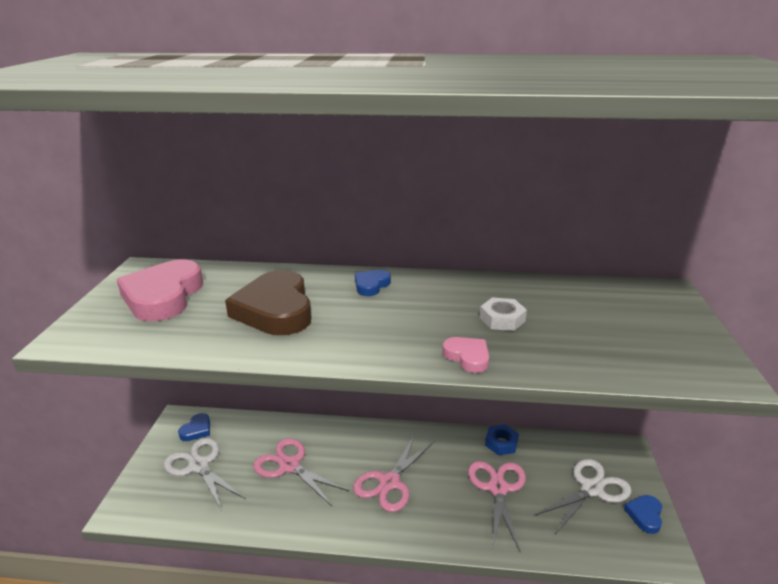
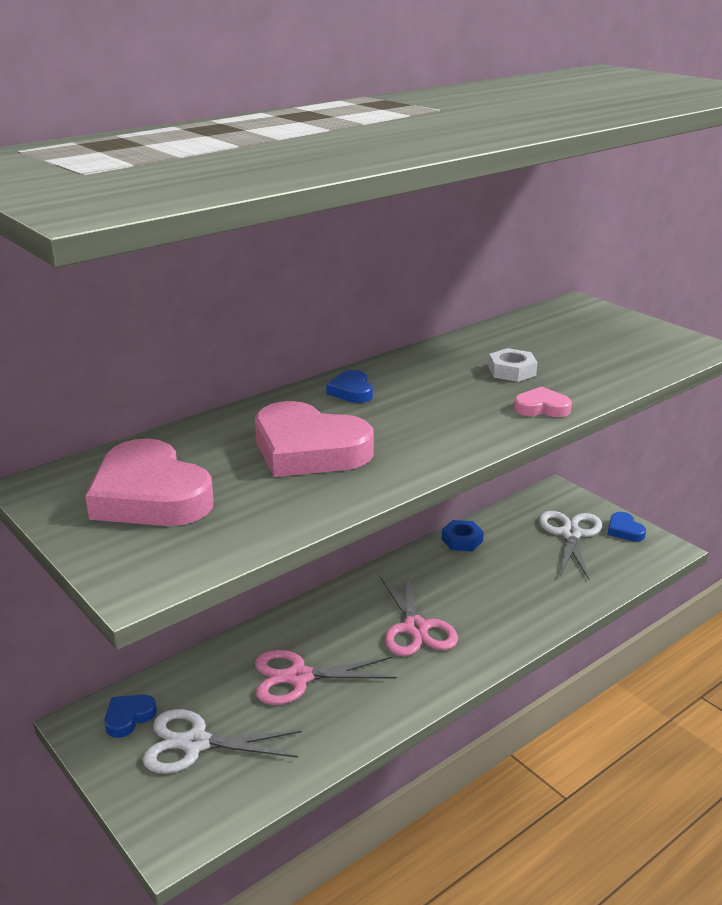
camera: 45 degrees left, 0 degrees up
blue heart [178,413,210,441] -> blue heart turned 120 degrees counterclockwise [104,694,157,738]
brown heart [225,270,312,335] -> pink heart [255,401,374,477]
pink scissors [468,461,526,553] -> none

